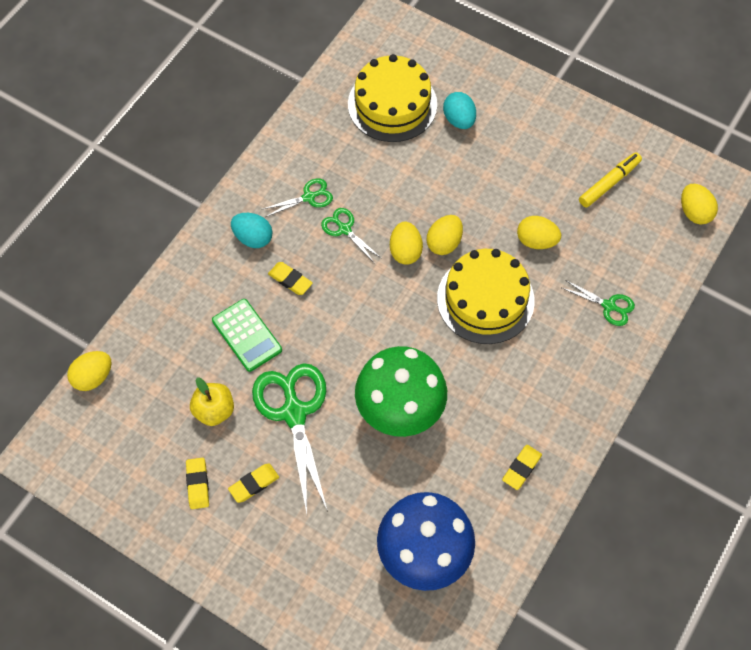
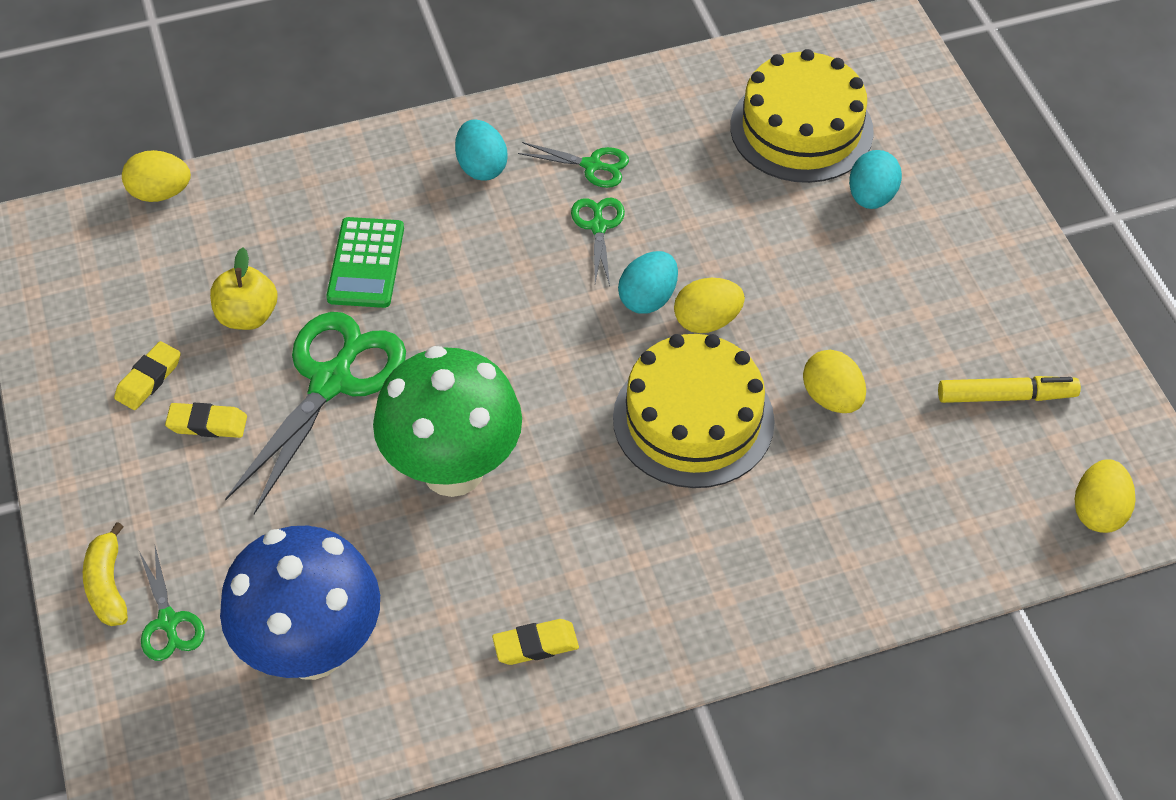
camera: 40 degrees right, 10 degrees down
yellow eraser [268,262,313,295] -> none
yellow egg [390,221,423,265] -> turquoise egg [618,251,678,314]
green scissors [562,280,635,326] -> green scissors moved to [139,546,205,661]
none -> yellow banana [83,522,128,626]

